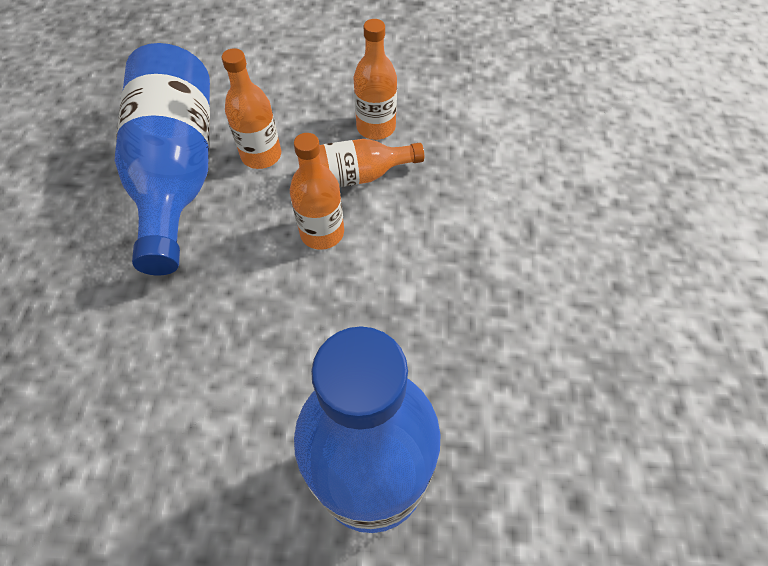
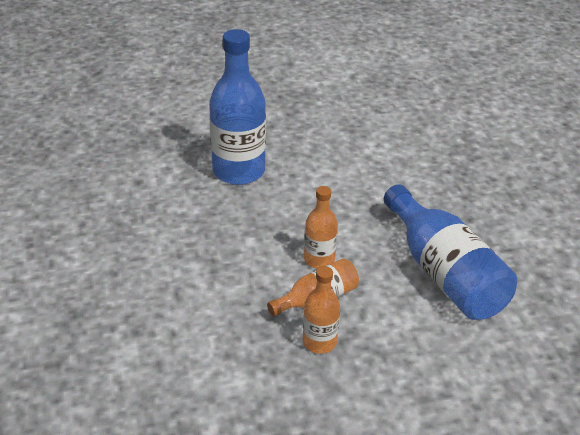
camera: 160 degrees right, 20 degrees down
orange bottle [222,48,281,169] -> none

